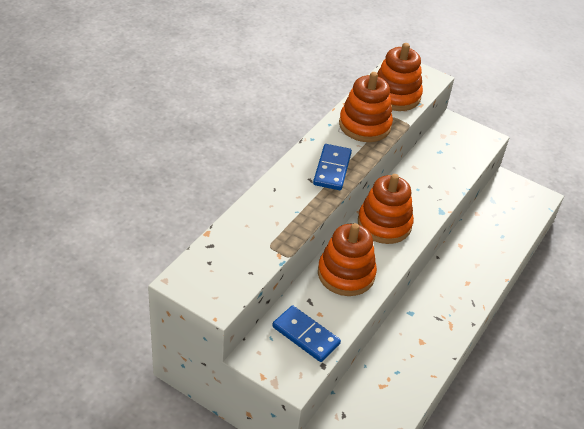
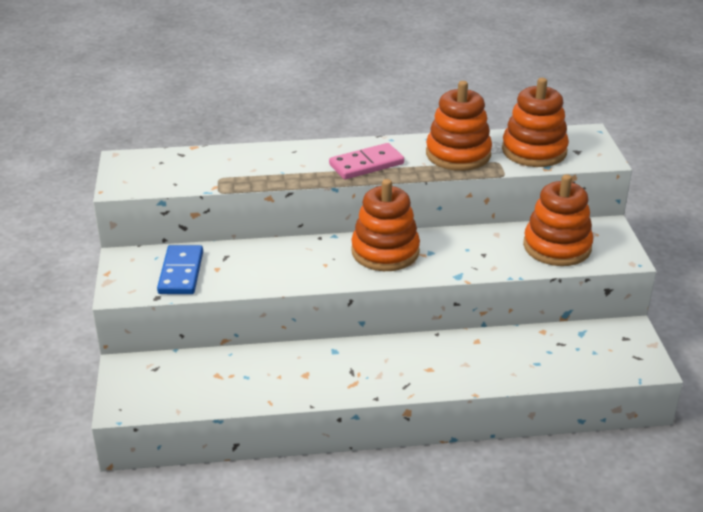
camera: 55 degrees right, 10 degrees down
blue domino [313,144,352,190] -> pink domino [329,143,404,179]
orange stacking toy [318,223,377,296] -> orange stacking toy moved to [523,174,593,266]

